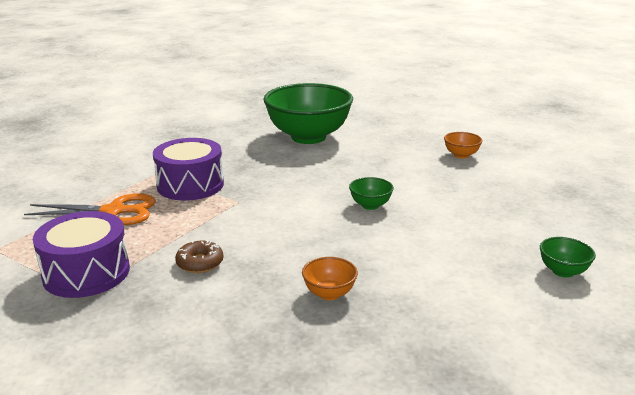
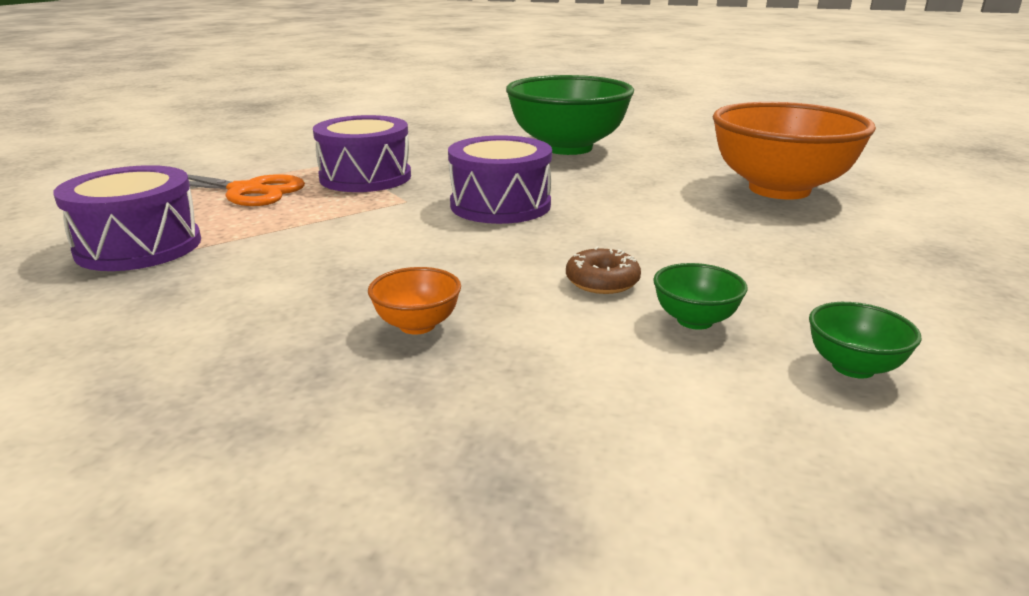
camera: 20 degrees right, 0 degrees up
brown donut [175,240,223,273] -> brown donut moved to [566,247,641,294]
green bowl [349,177,394,210] -> green bowl moved to [653,263,747,330]
orange bowl [444,132,483,159] -> orange bowl [713,102,876,200], size x2.48
none -> purple drum [448,135,552,224]

